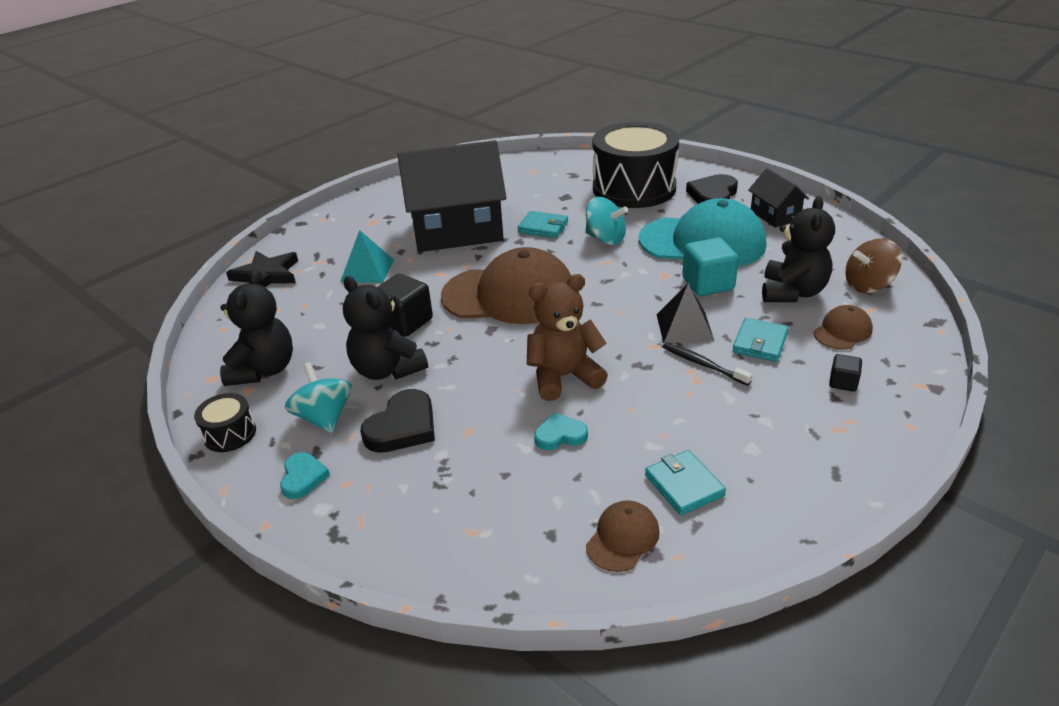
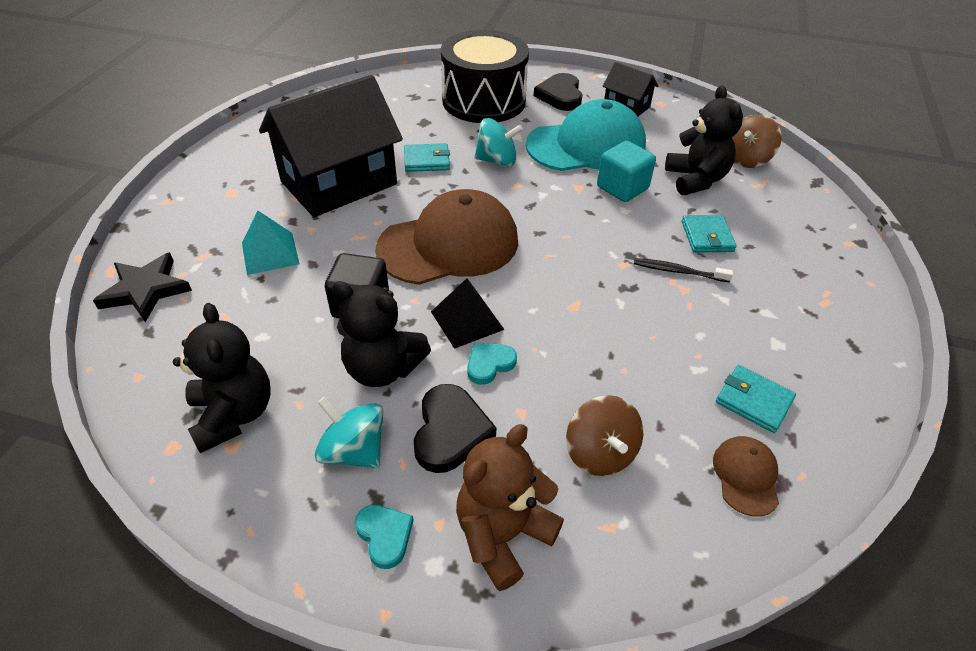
camera: 30 degrees left, 10 degrees up
black drum [194,393,256,452] -> none
brown teddy bear [527,274,608,401] -> brown teddy bear moved to [456,424,564,591]
turquoise heart [534,412,588,450] -> turquoise heart moved to [467,343,517,385]
black pyramid [656,283,714,343] -> black pyramid moved to [431,278,505,349]
brown cap [813,305,873,350] -> none
black cube [829,354,862,392] -> none
none -> brown spinning top [566,395,643,476]

